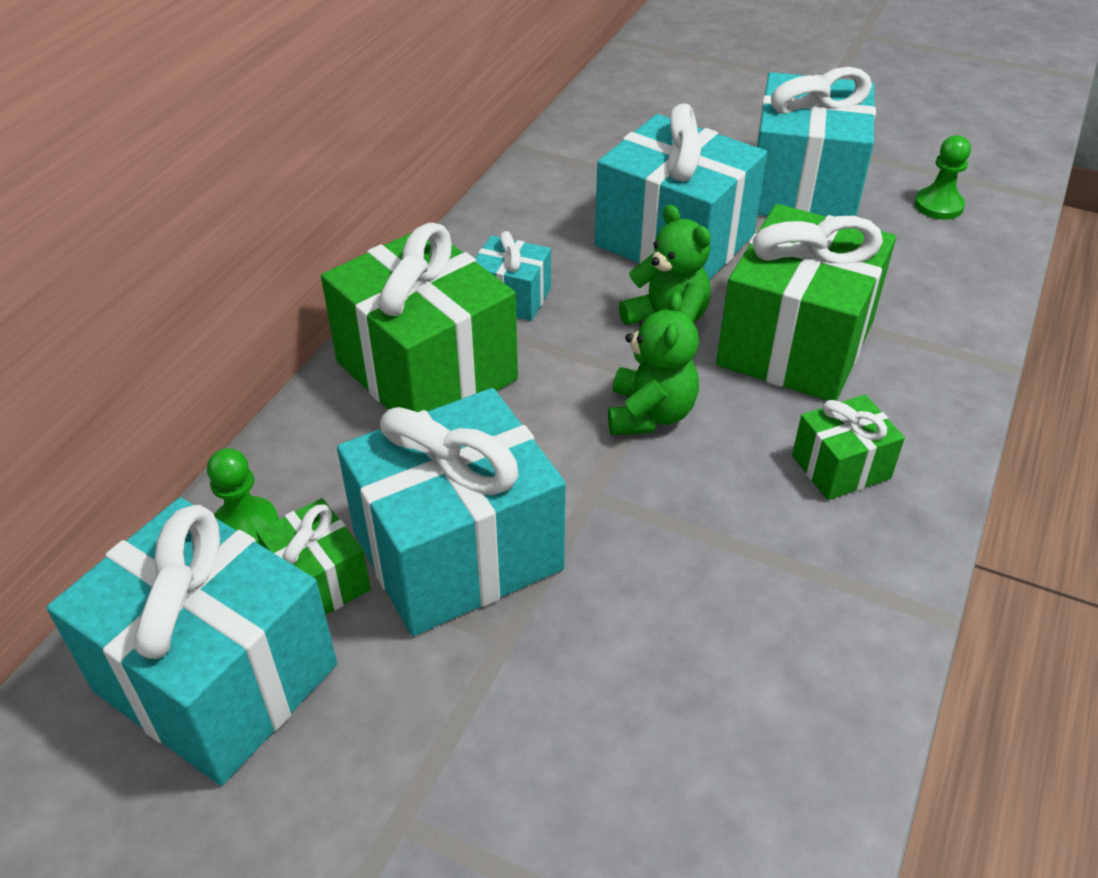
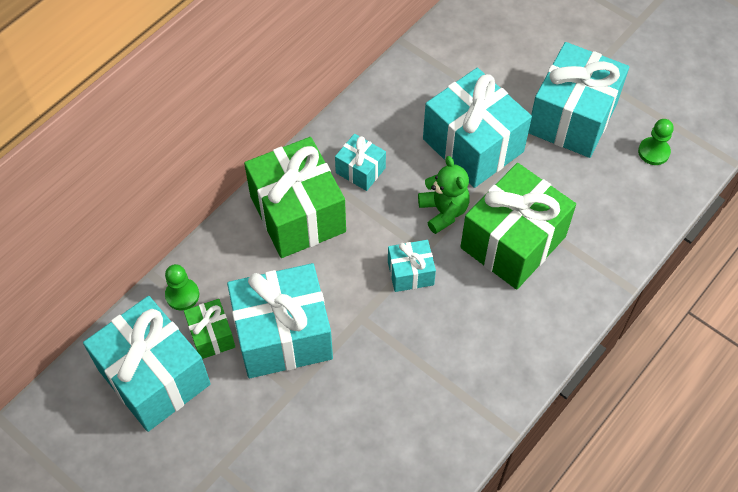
camera: 15 degrees right, 15 degrees up
green teddy bear [608,292,699,435] -> turquoise gift [388,240,436,292]
green gift [792,395,905,500] -> none

